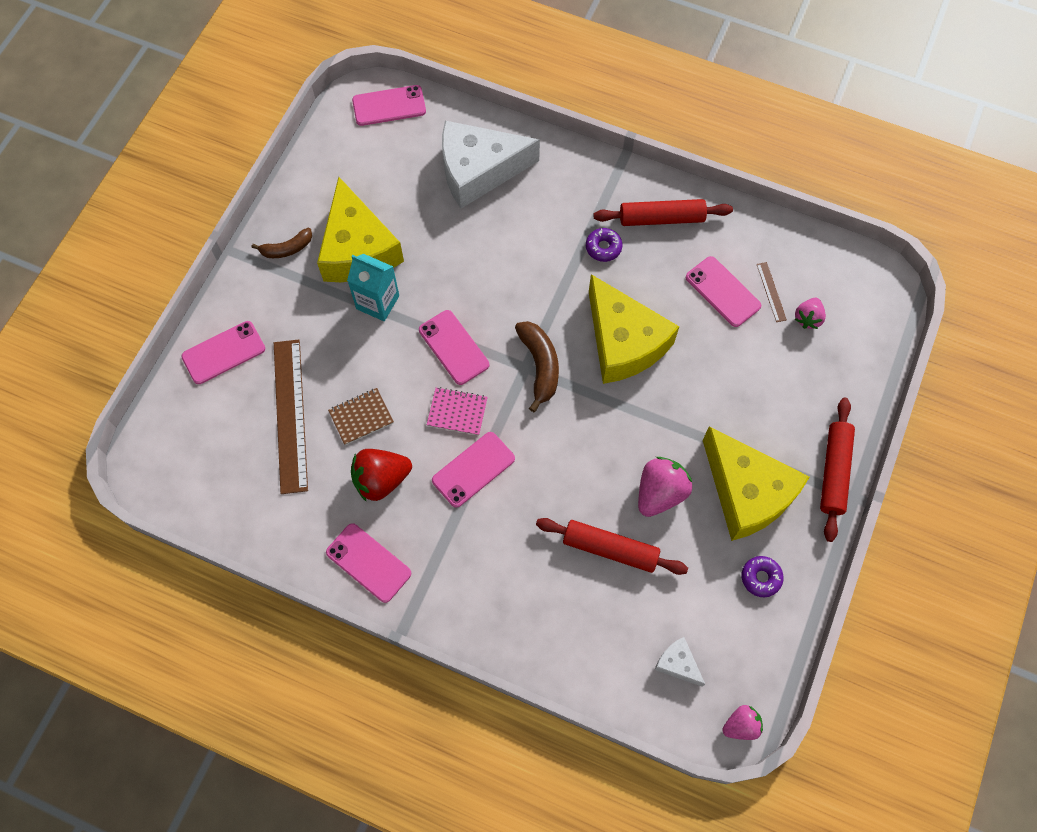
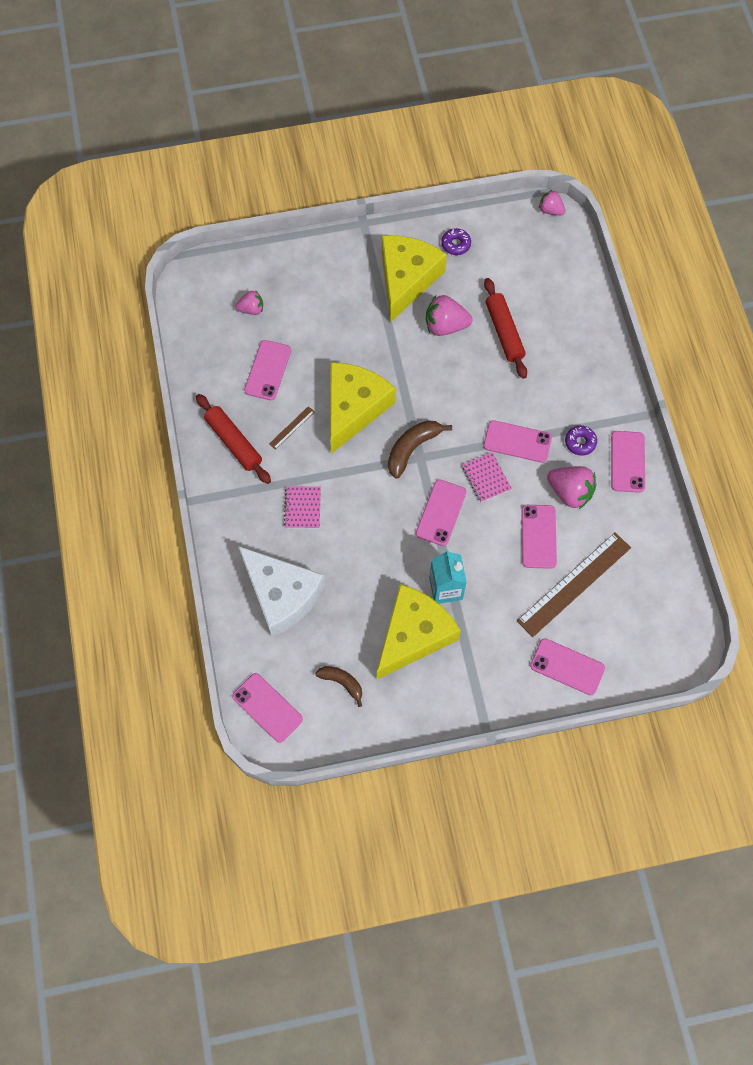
camera: 125 degrees left, 0 degrees up
brown banana [252,228,312,258] -> brown banana moved to [315,666,362,707]
brown notebook [328,388,394,445] -> pink phone [521,505,557,569]
red strawberry [351,449,412,502] -> pink strawberry [547,466,596,509]
purple donut [586,228,622,262] -> purple donut moved to [565,426,597,456]
white cheese [654,637,705,687] -> none
brown ruler [757,262,787,322] -> brown ruler moved to [269,406,315,450]
red rolling pin [820,398,855,542] -> none
none -> pink notebook [284,486,321,529]

